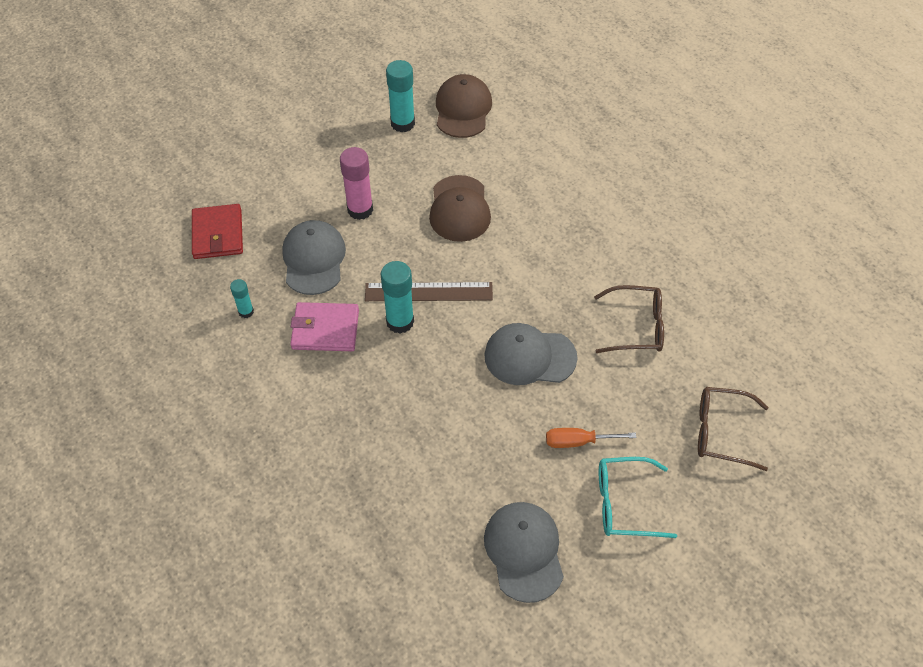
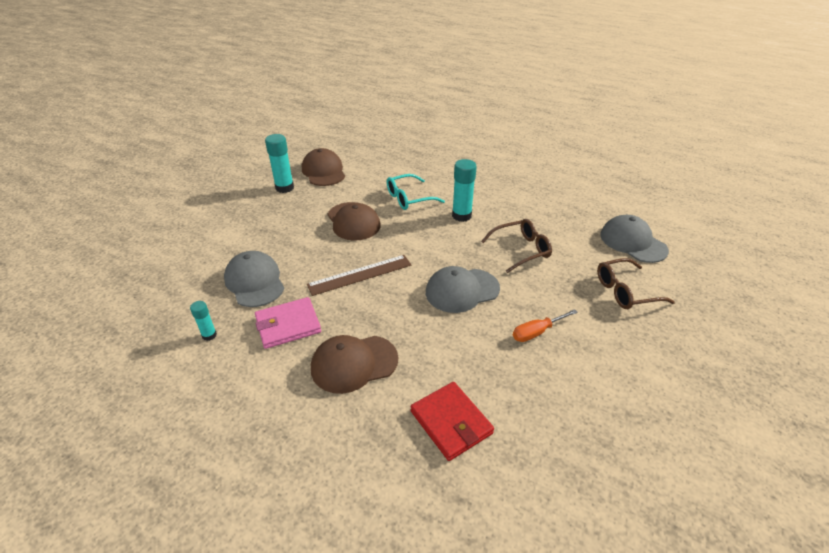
camera: 25 degrees left, 15 degrees down
red wallet [192,204,243,259] -> red wallet moved to [410,382,494,461]
pink glue stick [340,147,373,220] -> none
turquoise glue stick [381,261,414,334] -> turquoise glue stick moved to [452,159,477,222]
grey cap [484,502,564,603] -> grey cap moved to [600,215,669,263]
turquoise glasses [599,457,677,538] -> turquoise glasses moved to [387,174,445,210]
none -> brown cap [311,335,398,394]

